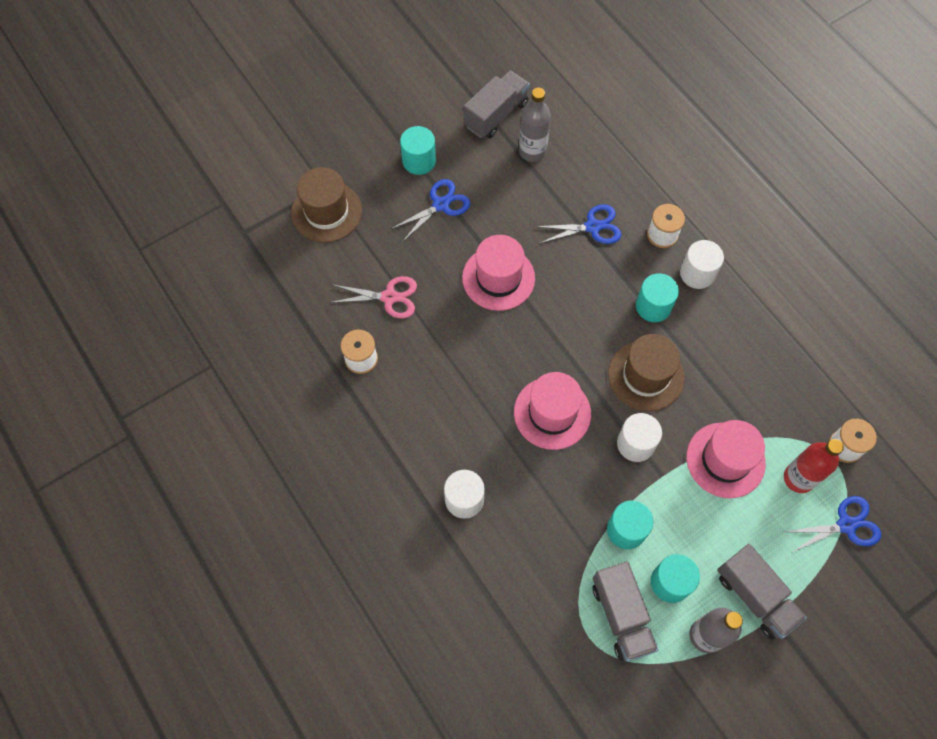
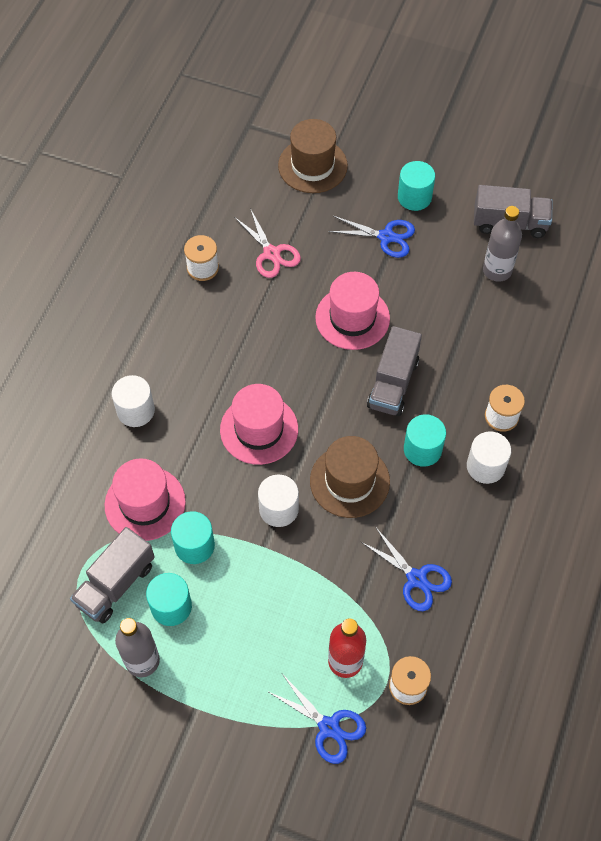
camera: 55 degrees right, 5 degrees down
blue scissors [535,204,622,244] -> blue scissors moved to [360,528,452,611]
pink hat [686,420,766,498] -> pink hat moved to [105,458,186,541]
grey truck [717,544,807,639] -> grey truck moved to [367,326,422,416]

